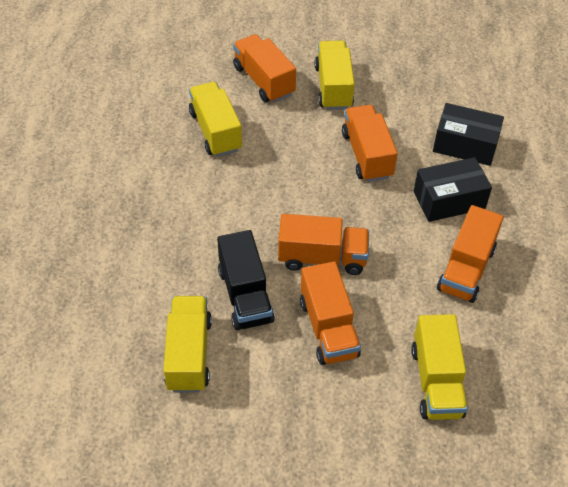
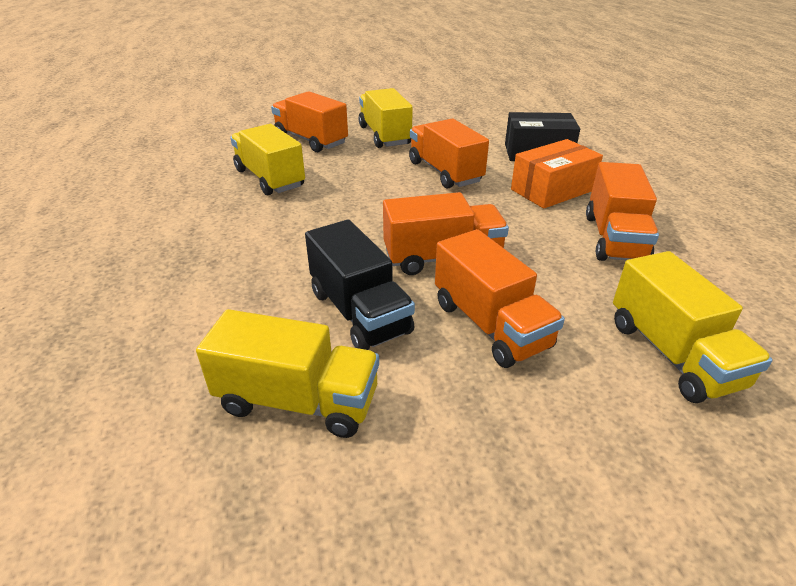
camera: 15 degrees left, 15 degrees down
yellow truck [163,296,212,392] -> yellow truck turned 120 degrees clockwise [196,309,379,438]
black box [414,157,492,222] -> orange box [511,139,603,209]

